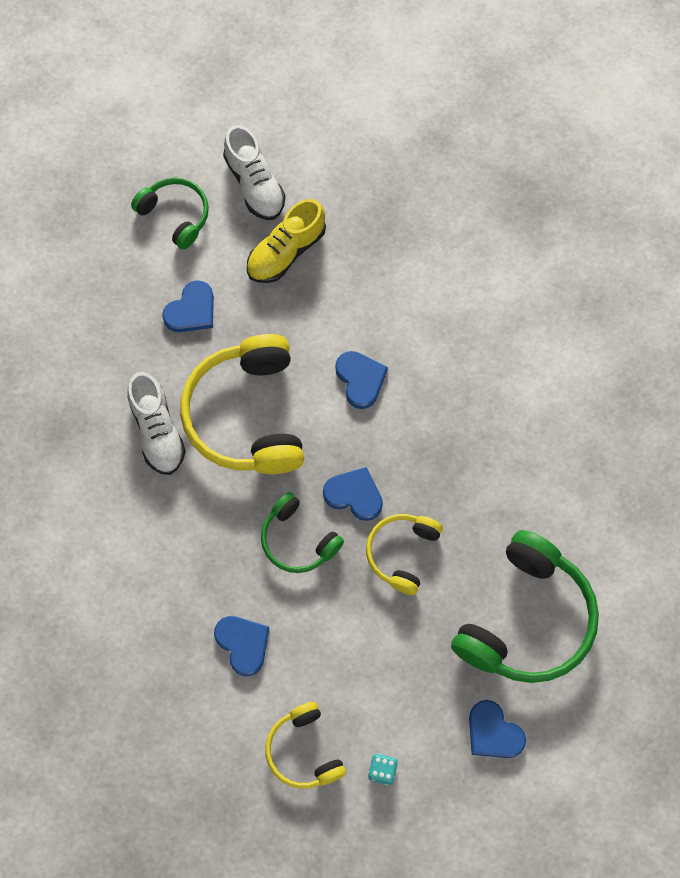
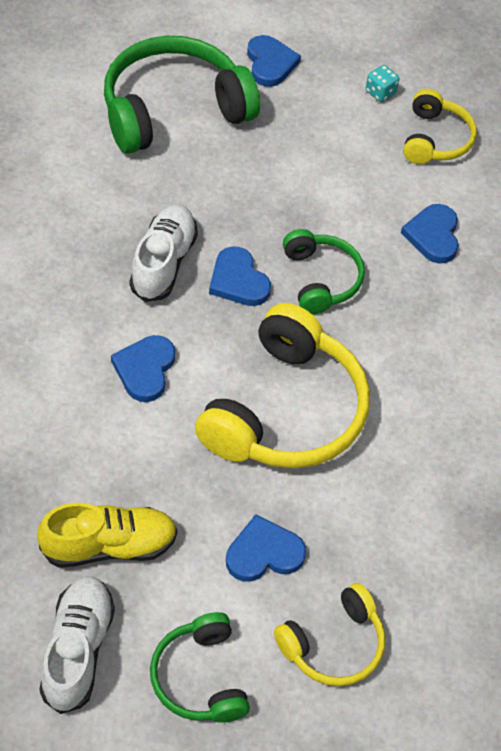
camera: 150 degrees left, 15 degrees down
white shoe [128,372,186,475] -> white shoe moved to [130,205,198,302]
yellow headphones [366,514,443,595] -> yellow headphones moved to [274,583,385,686]

